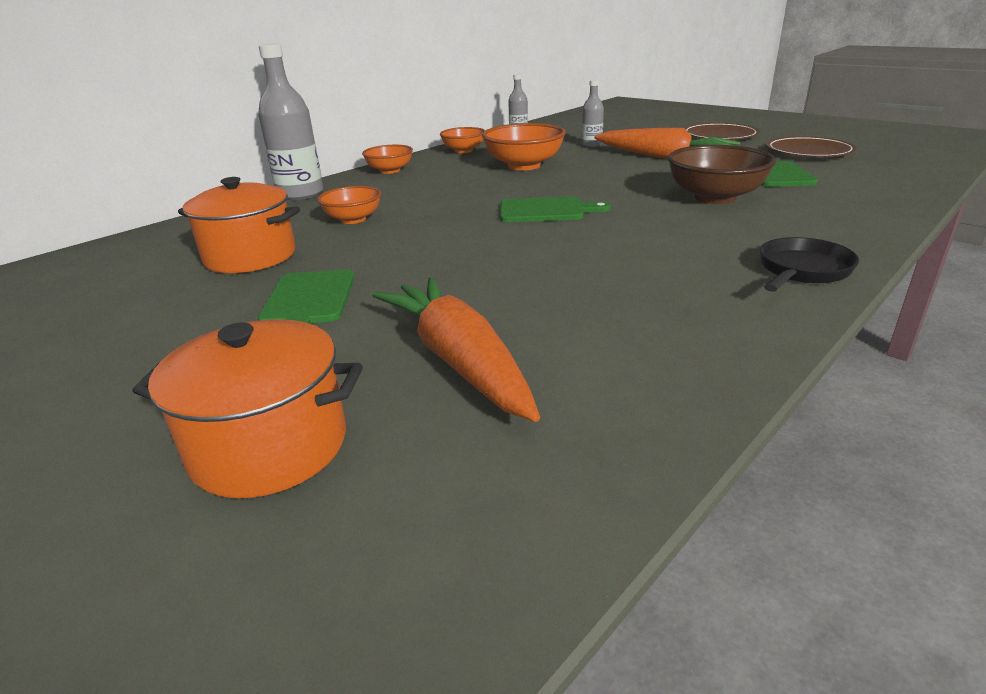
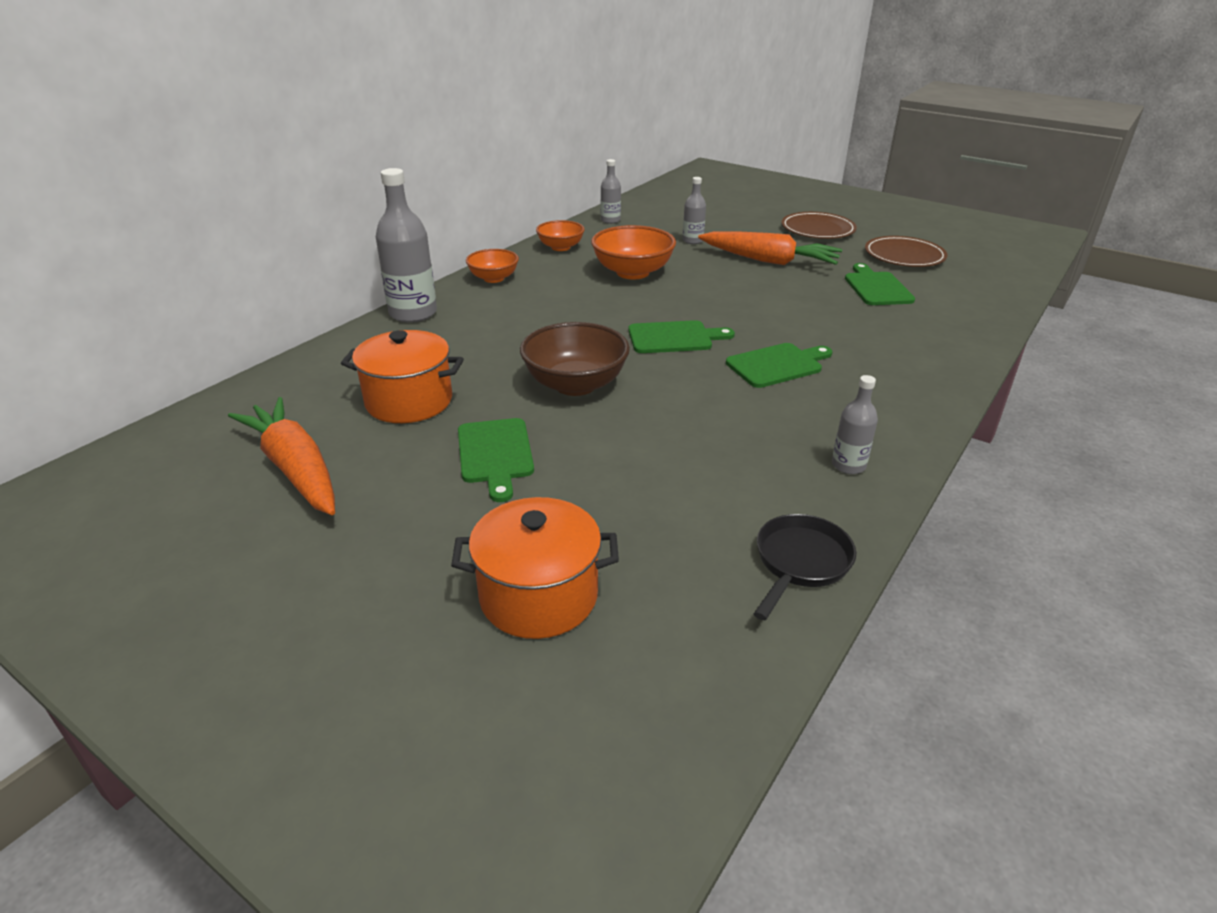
camera: 10 degrees left, 5 degrees up
orange bowl [317,186,381,224] -> none
orange carrot [372,277,540,422] -> orange carrot moved to [228,397,335,515]
brown bowl [668,145,776,204] -> brown bowl moved to [520,322,630,396]
black pan [759,237,859,292] -> black pan moved to [754,514,856,620]
none -> green cutting board [726,343,832,388]
none -> grey bottle [832,375,878,474]

